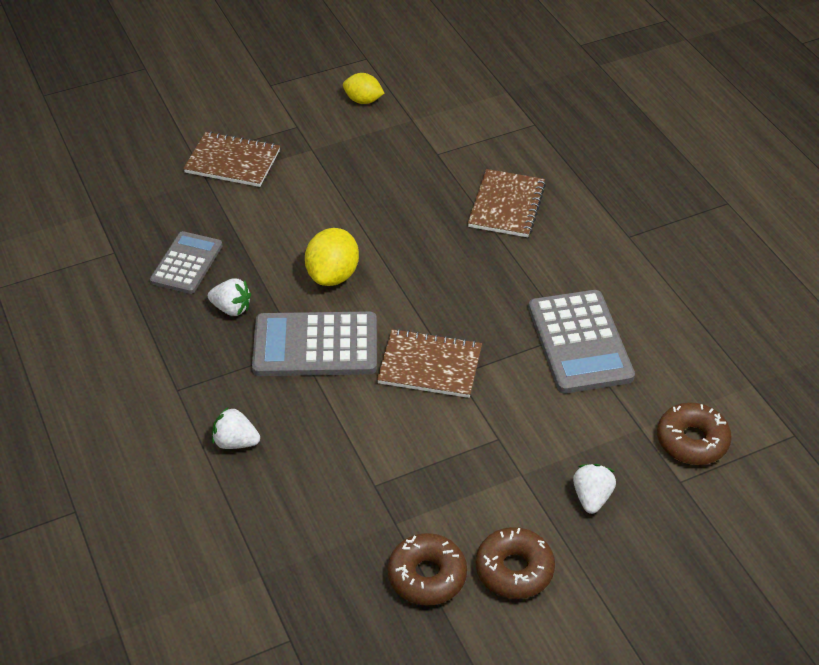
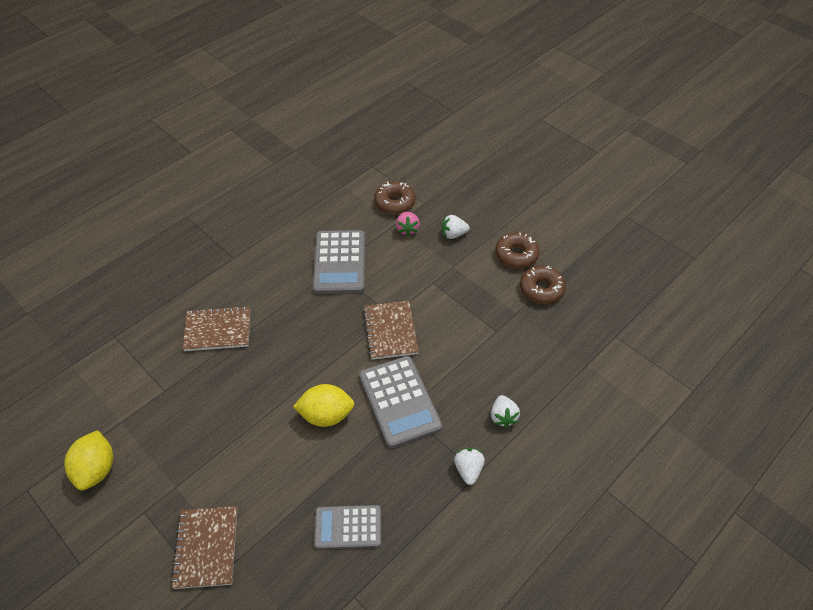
camera: 110 degrees left, 5 degrees up
white strawberry [208,278,251,316] -> white strawberry moved to [454,448,485,485]
yellow lemon [343,73,384,104] -> yellow lemon [64,430,113,491], size x1.51
grey calculator [528,290,635,393] -> grey calculator turned 120 degrees clockwise [313,230,365,294]
none -> pink strawberry [396,211,420,236]

